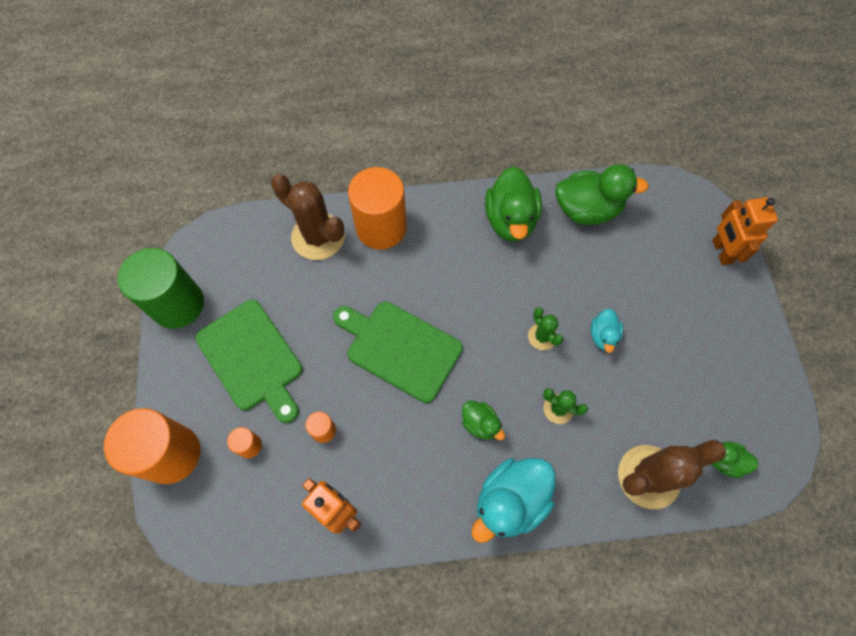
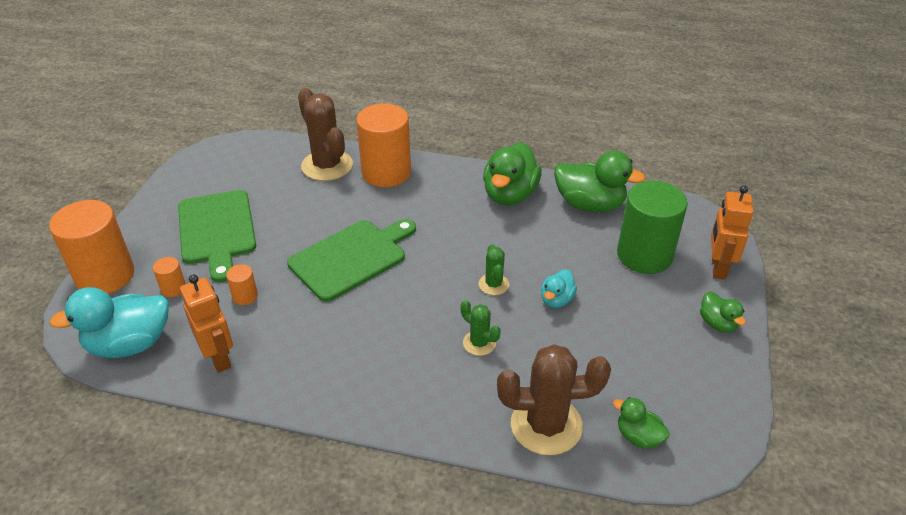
camera: 20 degrees right, 25 degrees down
green cylinder [118,248,204,329] -> green cylinder moved to [617,181,688,274]
green cutting board [333,302,463,403] -> green cutting board turned 90 degrees clockwise [287,219,416,302]
green duck [462,401,505,440] -> green duck moved to [700,292,746,333]
turquoise duck [471,458,556,543] -> turquoise duck moved to [49,287,169,358]

